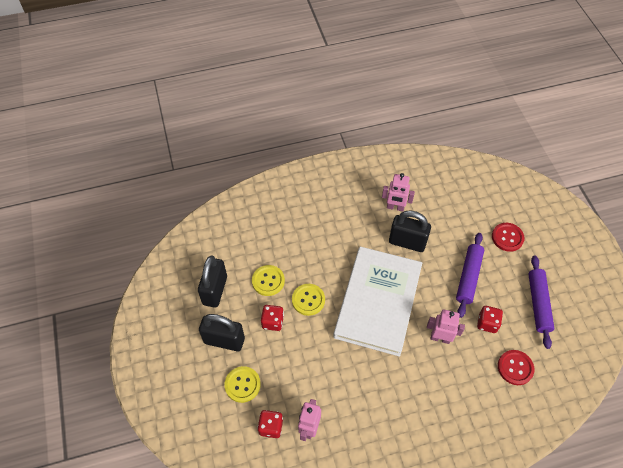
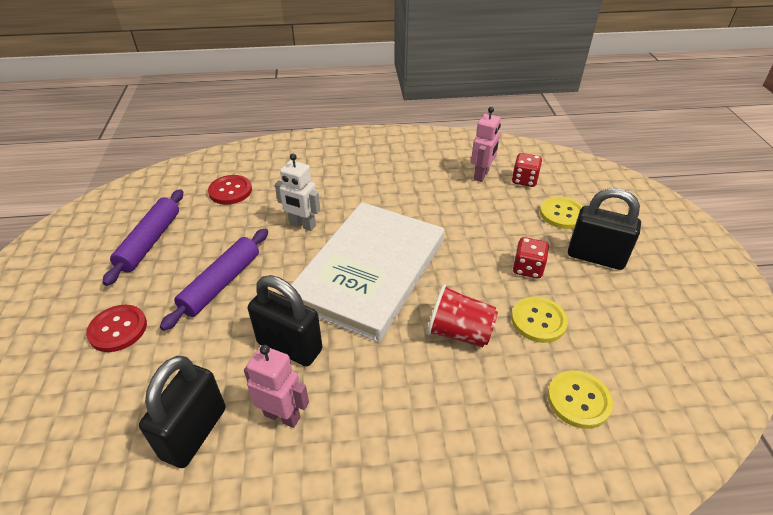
camera: 170 degrees left, 15 degrees down
black padlock [198,255,227,308] -> black padlock moved to [139,356,226,468]
yellow button [292,284,325,316] -> yellow button moved to [547,370,613,429]
pink robot [427,309,465,344] -> white robot [275,154,320,231]
red dice [477,306,503,333] -> none
none -> red cup [427,284,498,348]

